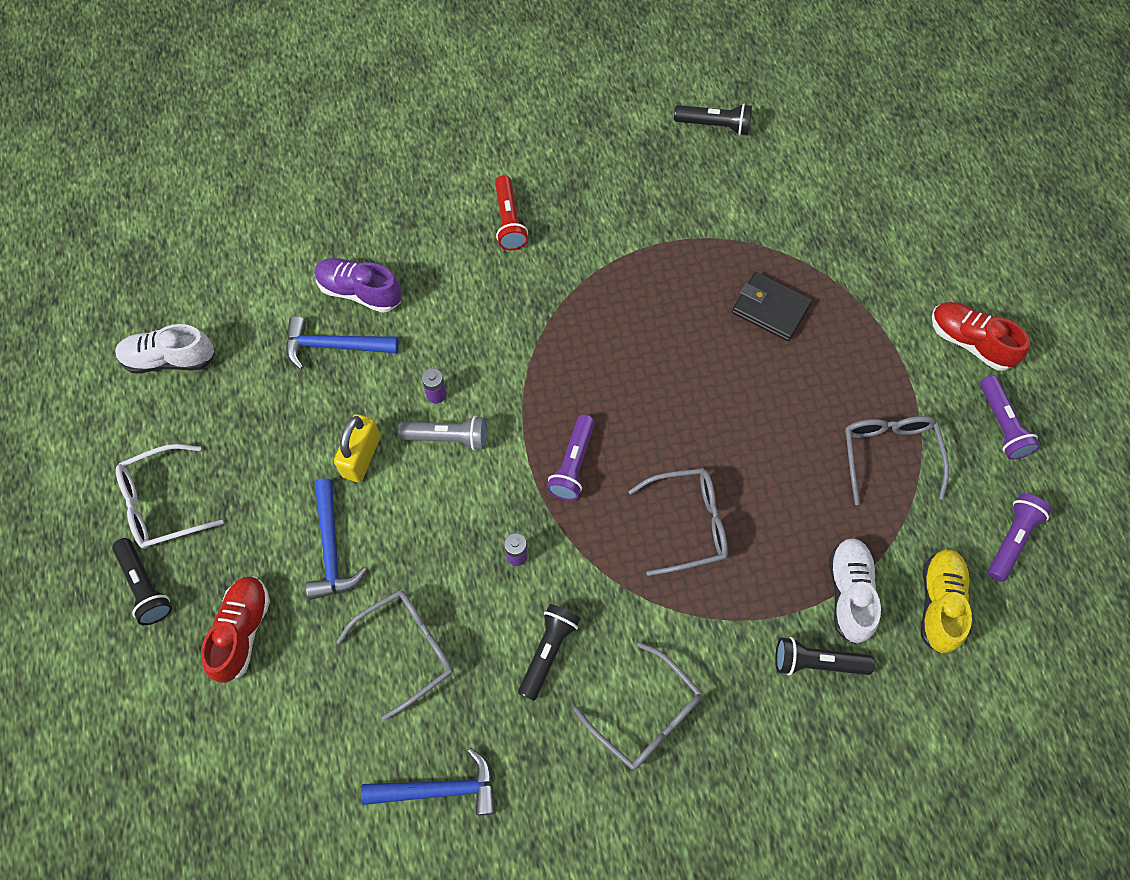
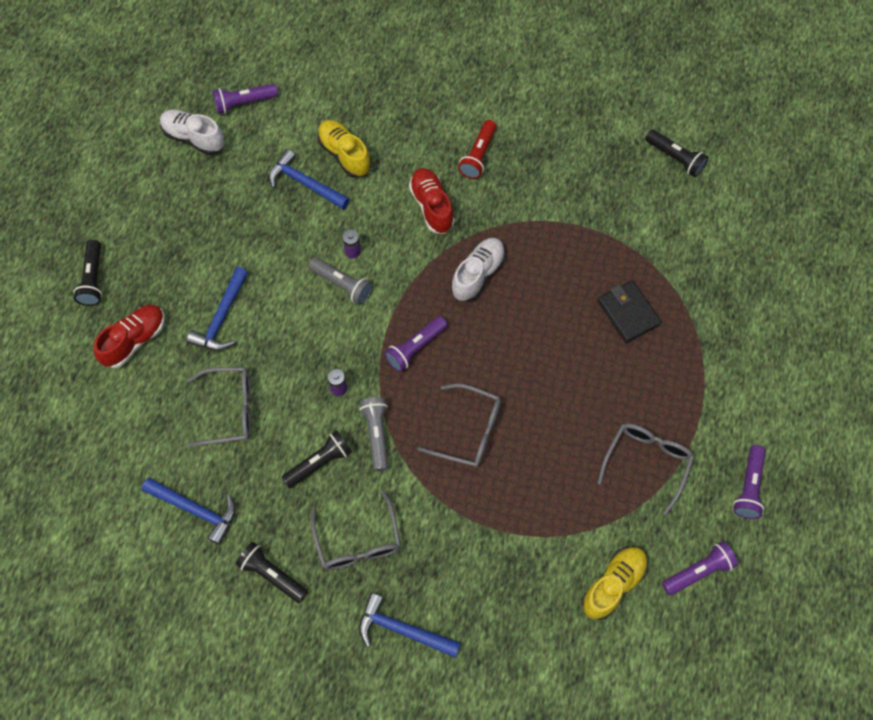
camera: 30 degrees right, 0 degrees up
white glasses [116,444,224,549] -> none
purple shoe [314,258,402,313] -> yellow shoe [317,120,371,178]
yellow padlock [334,414,380,482] -> none
black flashlight [775,637,874,676] -> black flashlight moved to [236,542,308,603]
white shoe [829,538,881,644] -> white shoe moved to [451,238,505,302]
red shoe [932,302,1030,371] -> red shoe moved to [409,168,455,234]
none -> purple flashlight [213,84,278,114]
none -> grey flashlight [359,397,389,471]
none -> blue hammer [359,593,461,658]

